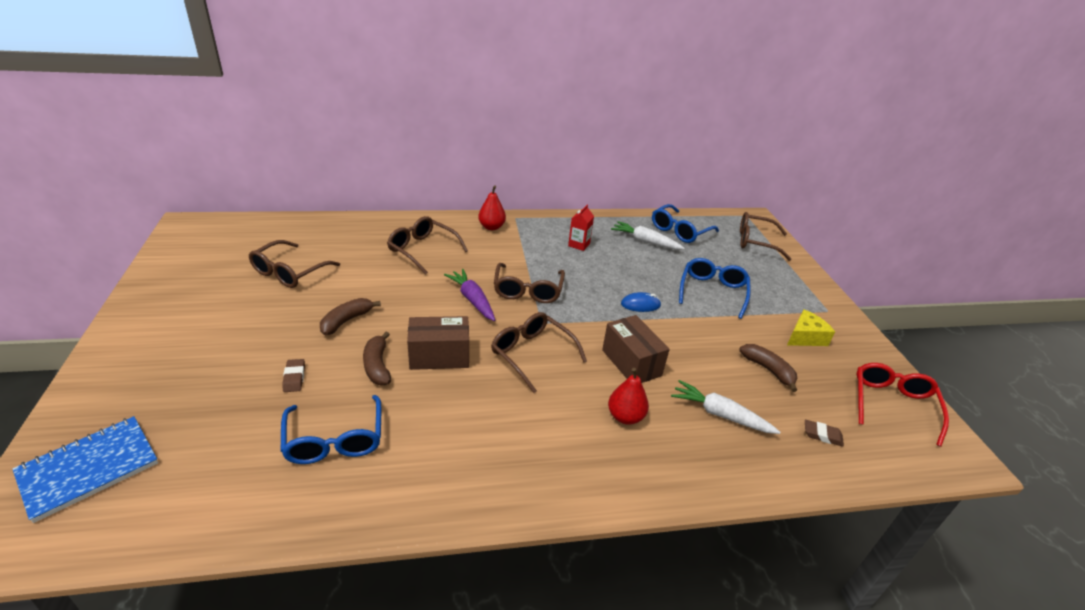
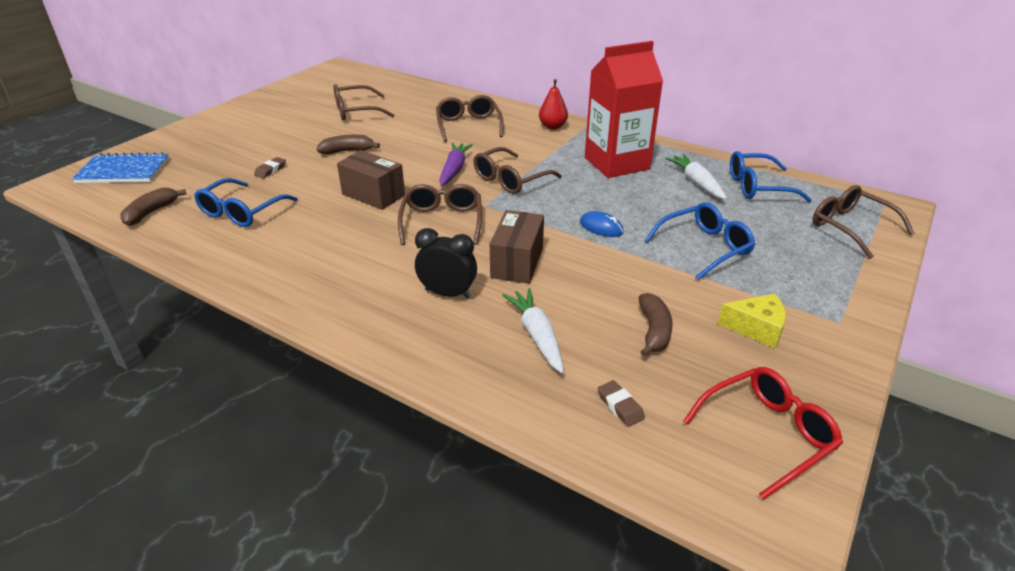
camera: 45 degrees right, 0 degrees up
brown banana [363,332,391,385] -> brown banana moved to [120,188,187,226]
red carton [568,205,594,251] -> red carton [585,41,663,178], size x2.47
red pear [608,368,649,425] -> black clock [415,228,477,299]

